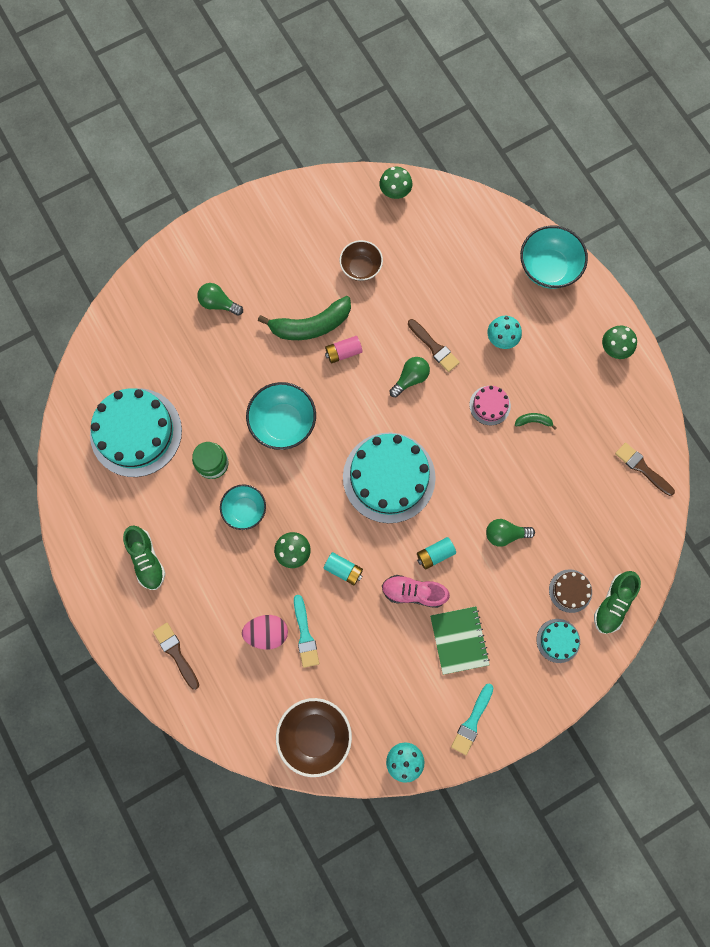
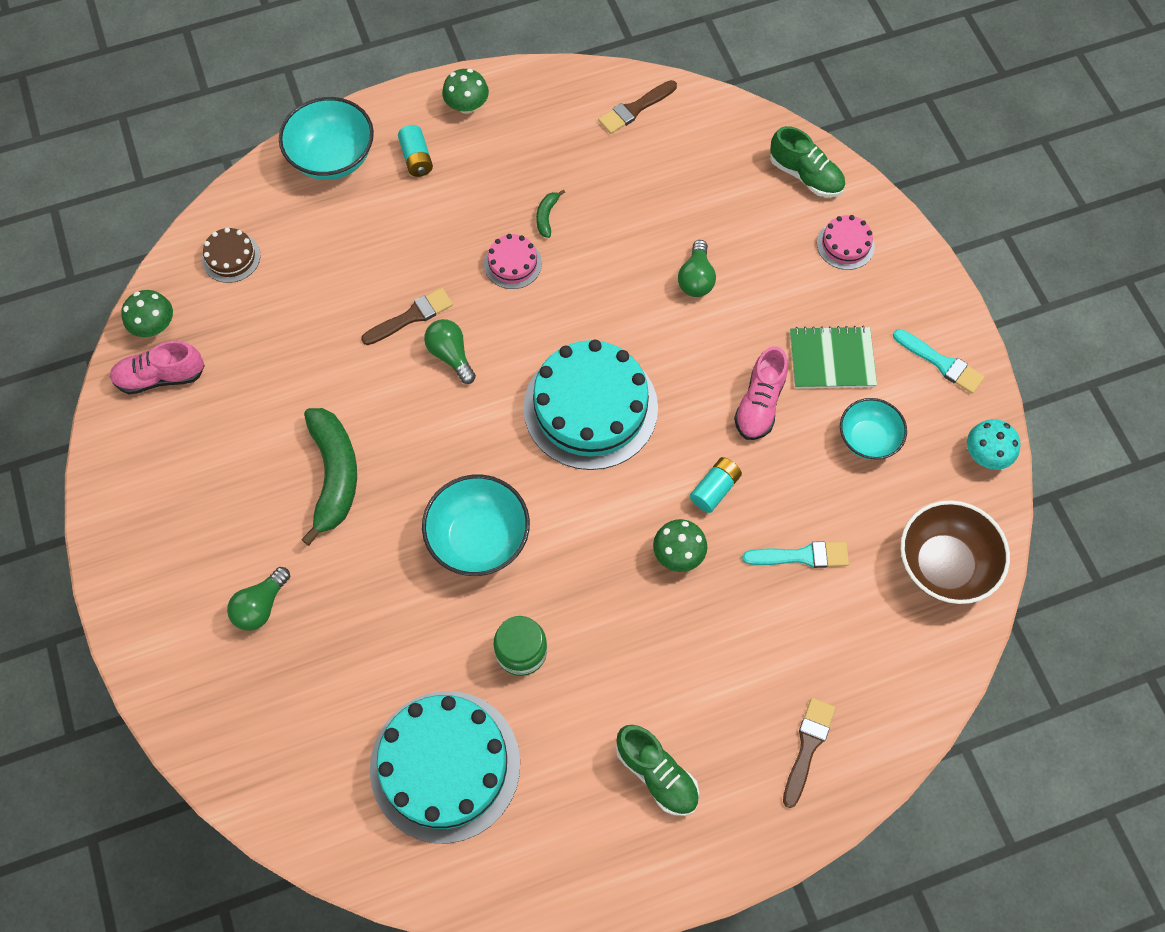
camera: 80 degrees left, 10 degrees down
green shoe [123,525,166,590] -> green shoe turned 60 degrees clockwise [616,725,699,816]
brown brush [153,623,199,690] -> brown brush turned 135 degrees clockwise [783,698,835,808]
turquoise bowl [220,484,266,530] -> turquoise bowl moved to [840,398,907,460]
pink egg [242,615,288,650] -> none
pink battery [325,336,362,364] -> none
brown bowl [339,240,383,281] -> none
turquoise battery [417,537,456,570] -> turquoise battery moved to [398,125,433,177]
turquoise mushroom [487,316,522,349] -> none
turquoise cake [536,619,580,663] -> pink cake [817,215,875,270]
brown cake [549,569,592,613] -> brown cake moved to [202,227,261,283]
none -> pink shoe [110,341,205,394]

